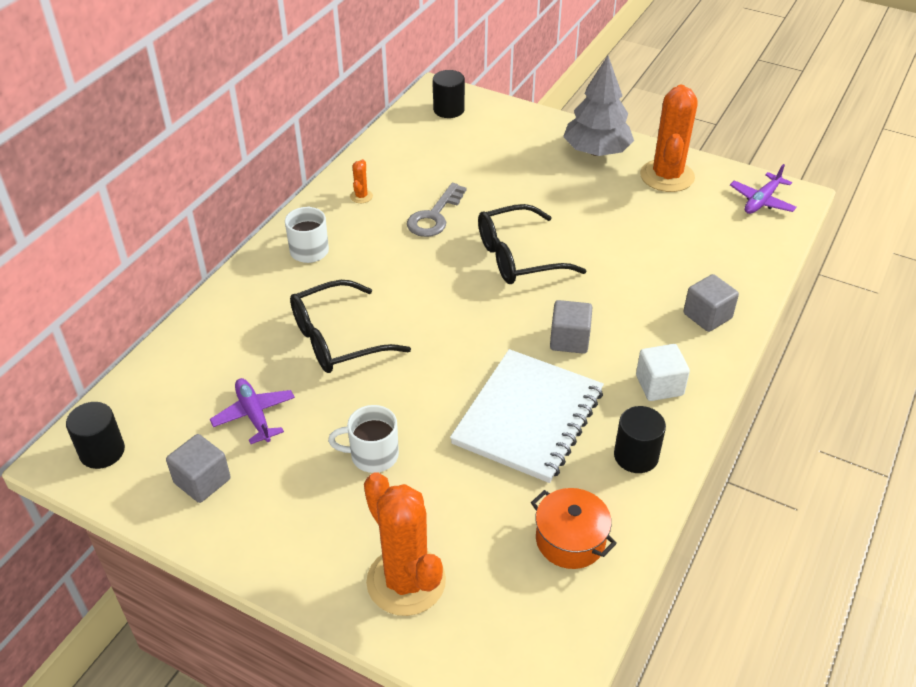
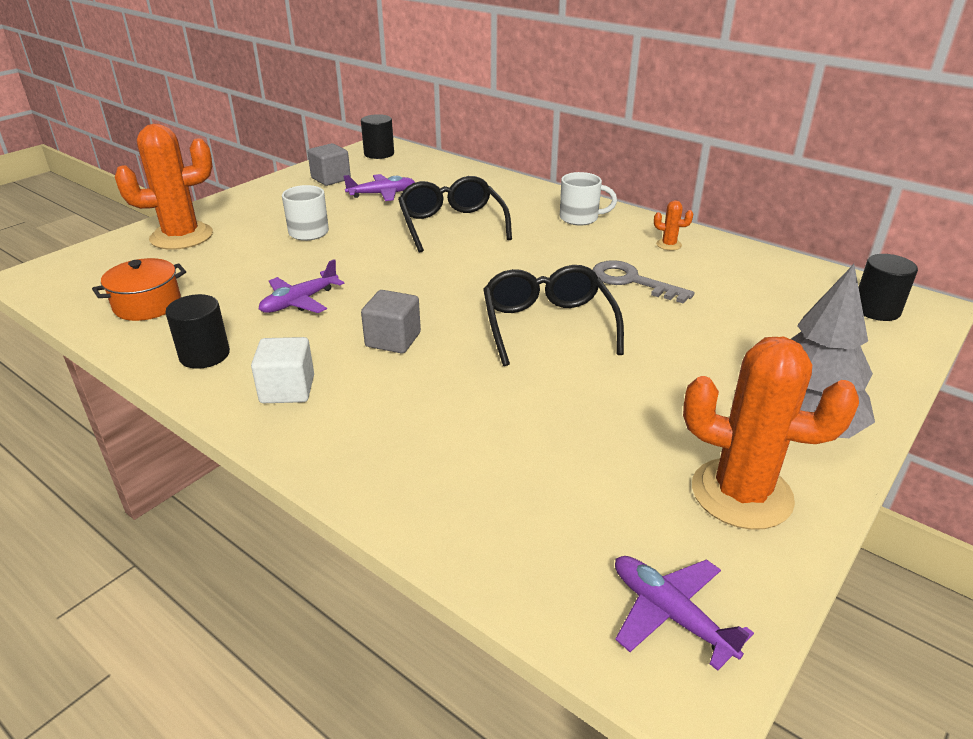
camera: 100 degrees right, 10 degrees down
white notebook [450,349,604,483] -> purple plane [259,259,344,313]
grey cube [683,274,739,332] -> none

